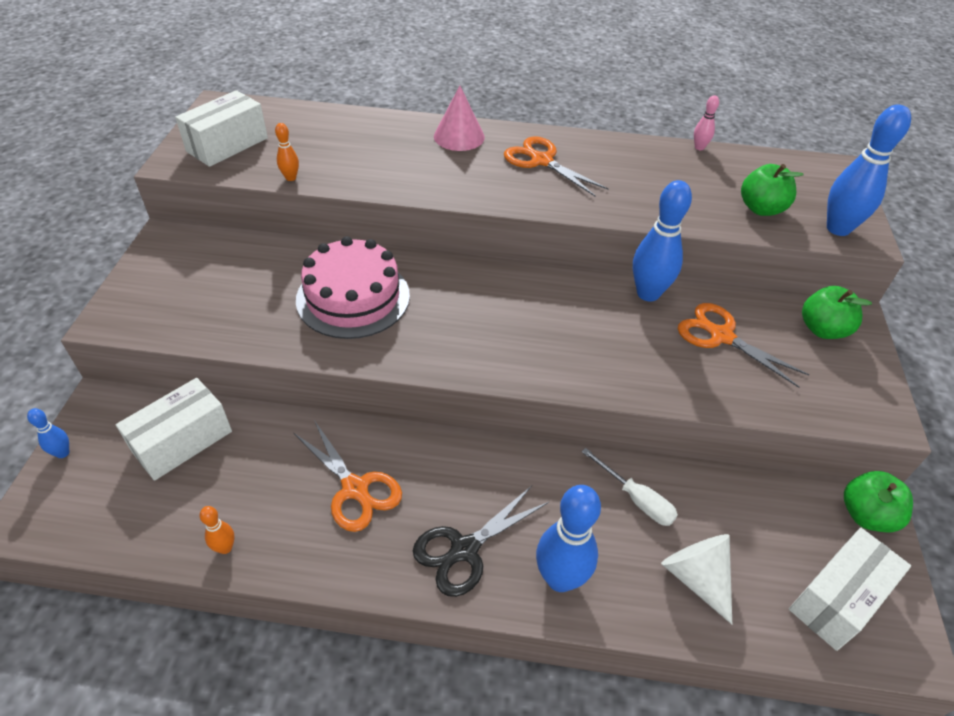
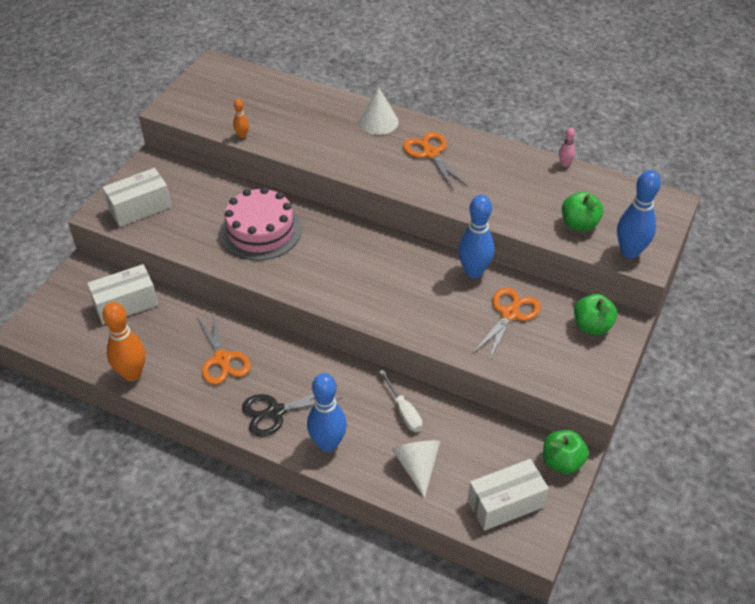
camera: 20 degrees right, 0 degrees up
blue bowling pin [27,408,69,458] -> none
white box [175,90,268,167] -> white box moved to [102,168,171,227]
orange bowling pin [200,506,235,554] -> orange bowling pin [102,302,146,381], size x2.12
pink cone [434,86,485,151] -> white cone [359,87,399,135]
orange scissors [678,303,810,388] -> orange scissors turned 60 degrees clockwise [473,287,541,361]

